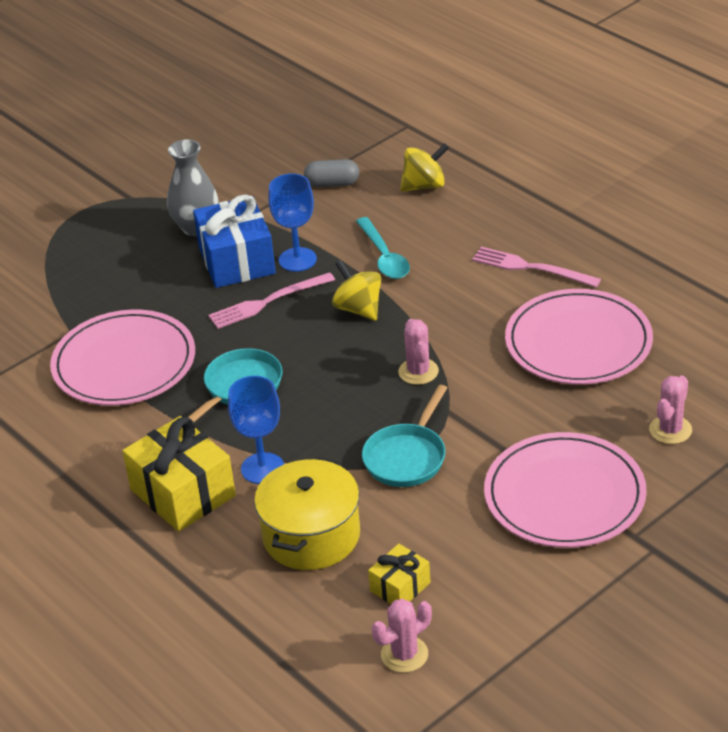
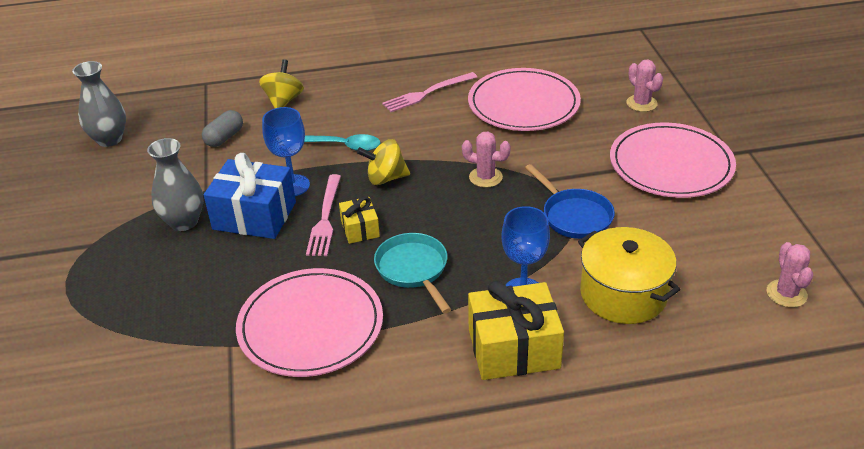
camera: 60 degrees left, 0 degrees up
turquoise pan [362,385,447,487] -> blue pan [525,164,615,239]
yellow gift [368,544,431,604] -> yellow gift moved to [339,197,380,244]
none -> grey vase [72,61,126,147]

